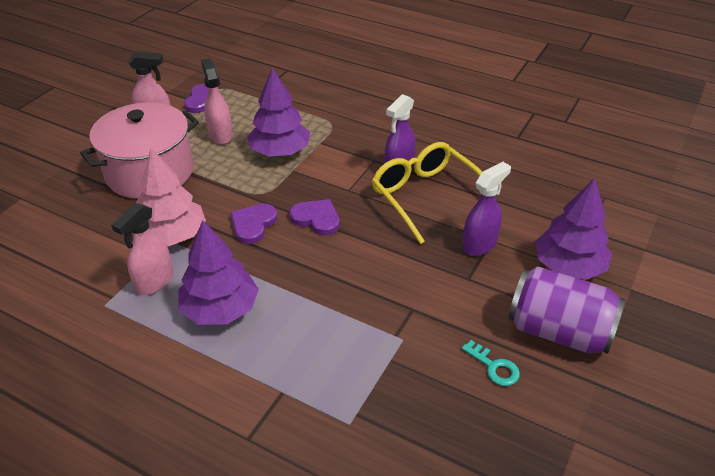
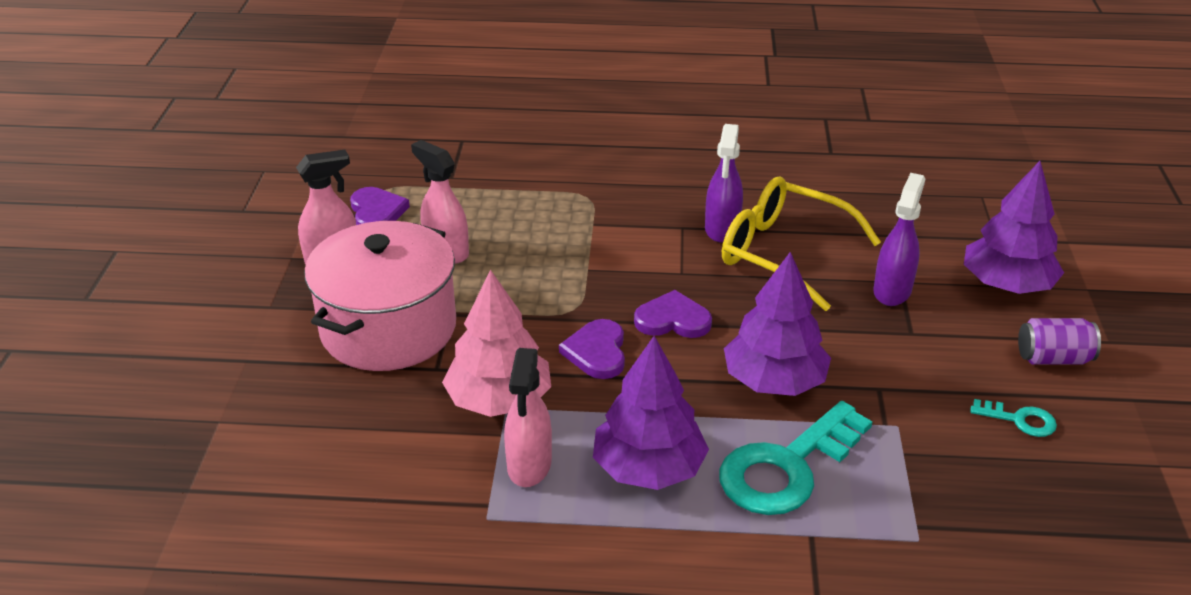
camera: 25 degrees left, 5 degrees down
purple tree [247,67,310,157] -> purple tree moved to [724,252,831,396]
purple can [508,266,625,354] -> purple can [1018,318,1101,365], size x0.55
none -> turquoise key [719,401,873,515]

